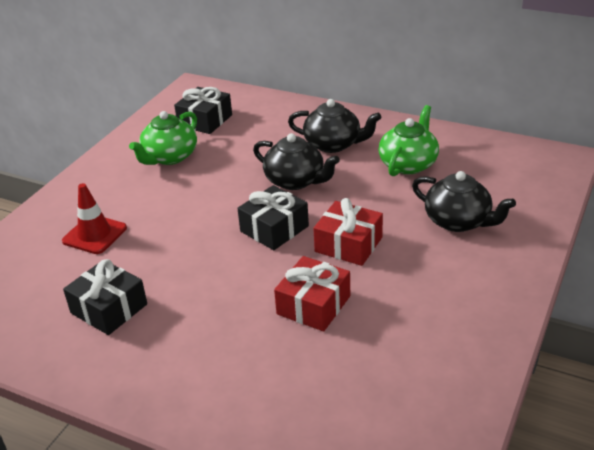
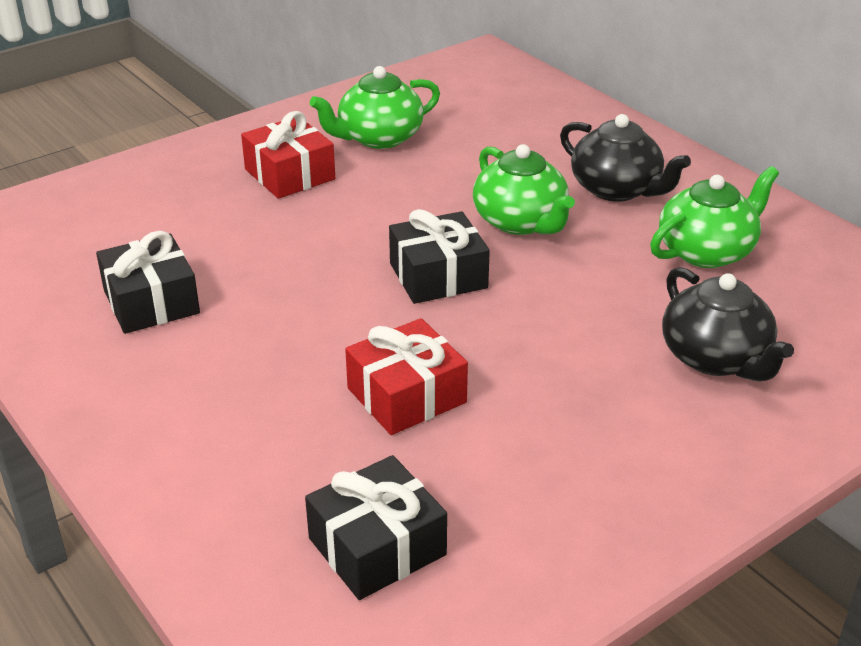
camera: 25 degrees right, 0 degrees up
red traffic cone [62,183,127,254] -> none
black gift [174,87,232,134] -> black gift moved to [305,455,447,600]
black teapot [253,133,340,190] -> green teapot [473,144,575,235]
red gift [313,198,383,266] -> red gift moved to [241,111,335,198]

